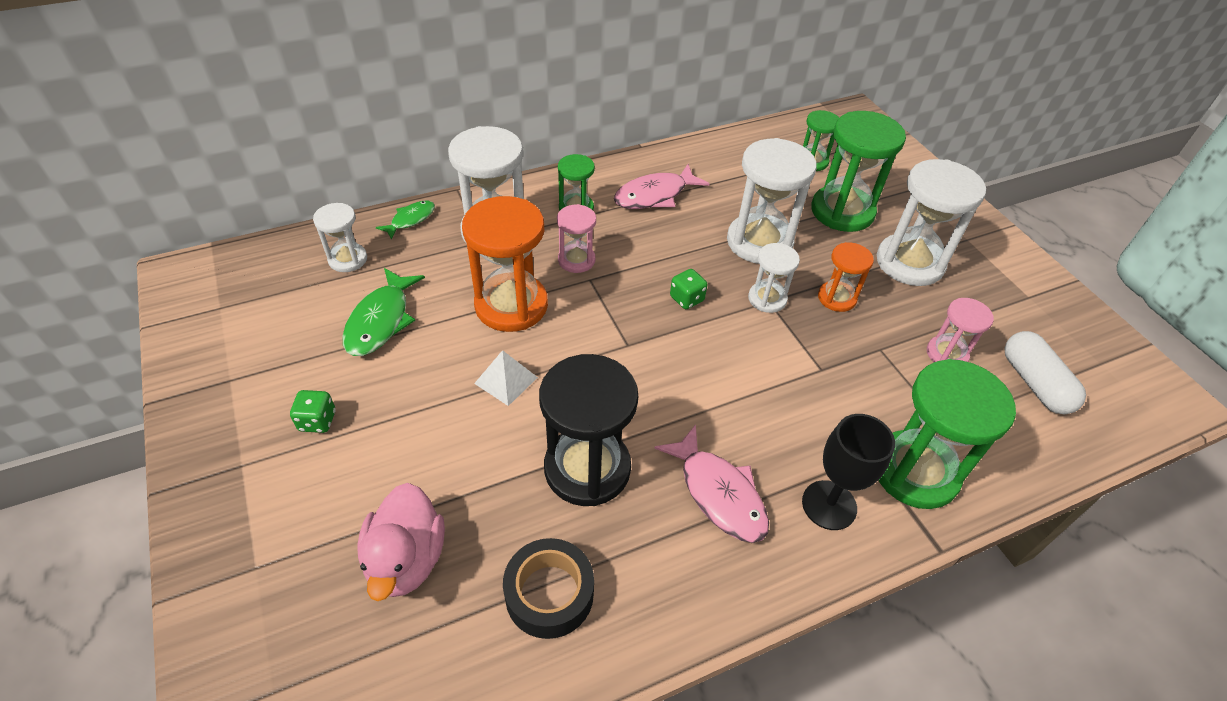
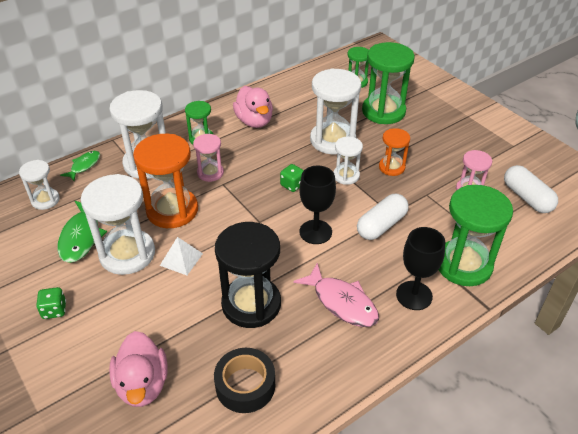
camera: 10 degrees left, 5 degrees down
pink fish [614,164,709,209] -> pink duck [233,86,273,128]
white hourglass [877,159,986,286] -> white hourglass moved to [81,174,155,275]
none -> black goblet [299,165,336,244]
none -> white capsule [357,194,409,240]

